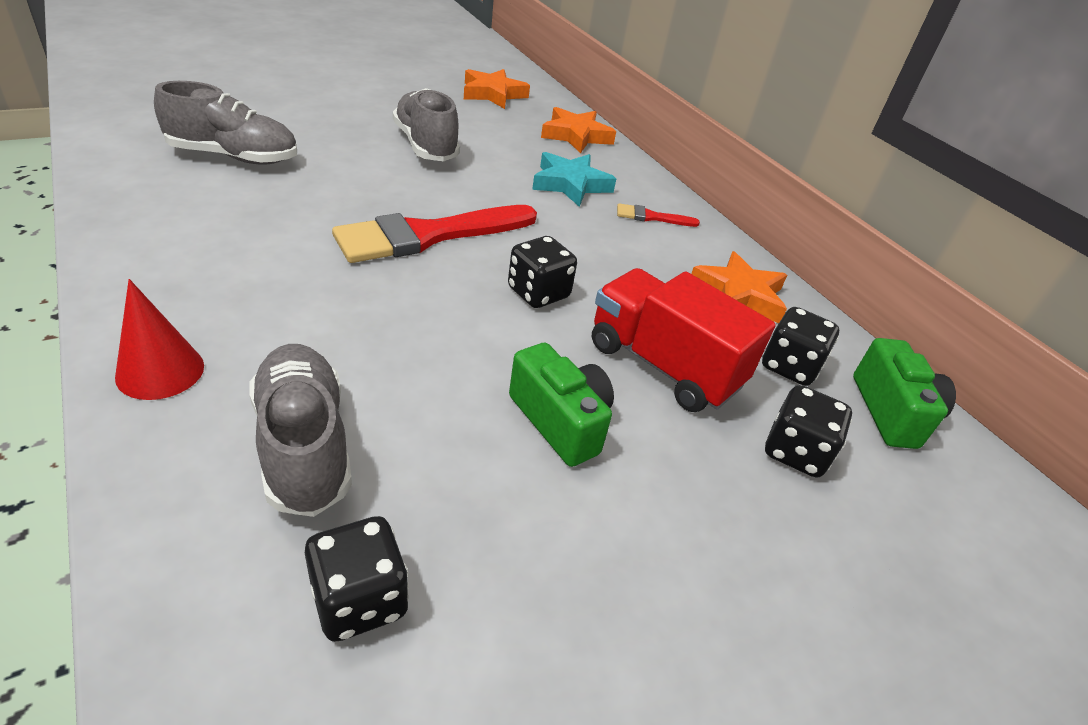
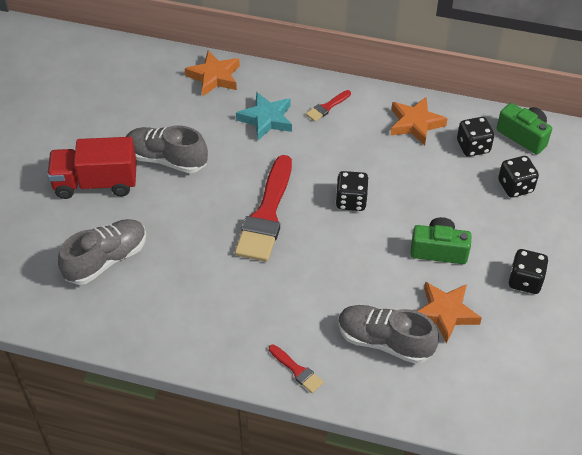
camera: 40 degrees left, 10 degrees up
red cone [115,279,204,400] -> red brush [269,344,324,393]
black dice [305,516,409,642] -> black dice moved to [509,249,549,294]
orange star [464,69,530,109] -> orange star moved to [418,282,482,344]
red truck [592,268,776,412] -> red truck moved to [47,137,137,199]

